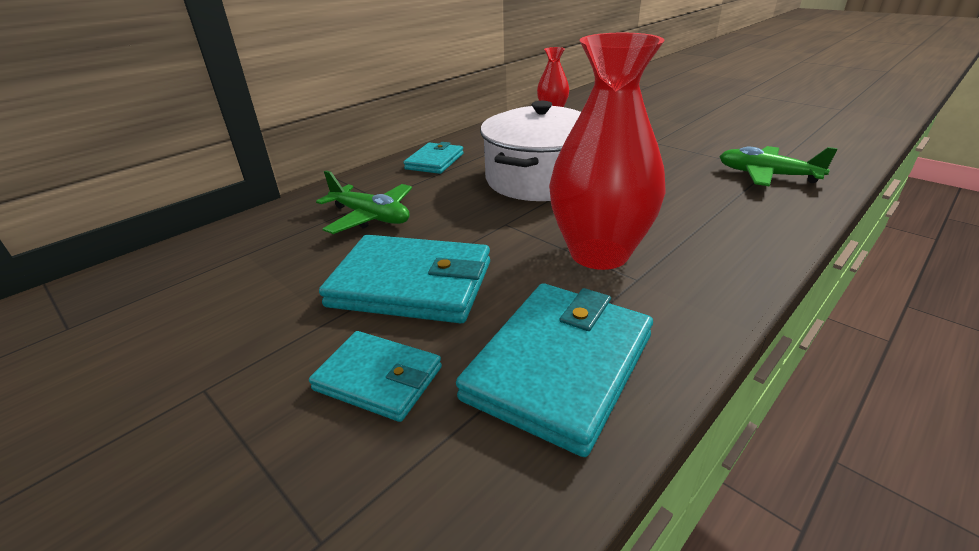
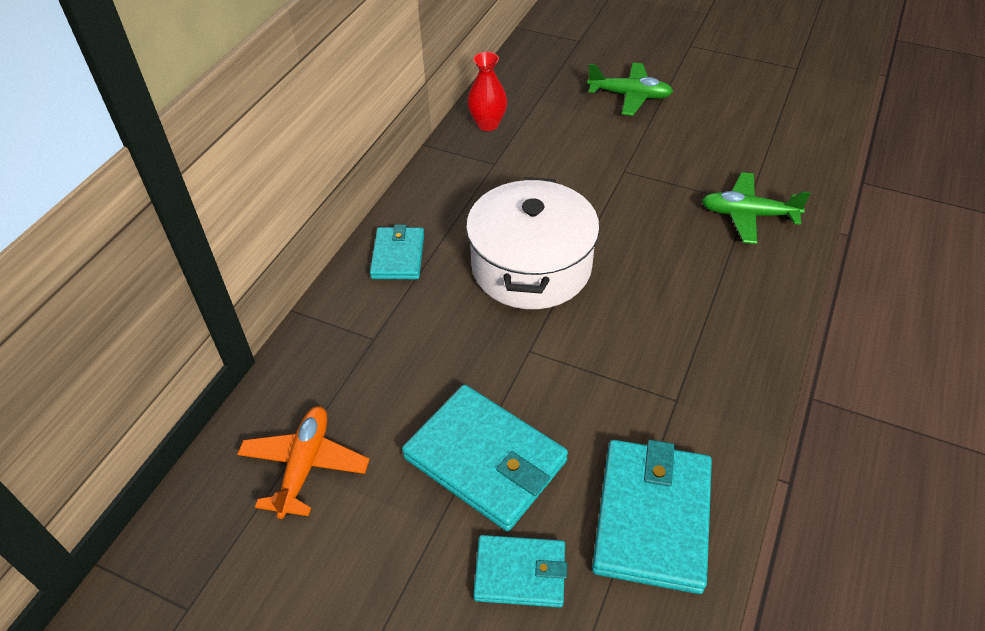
camera: 20 degrees left, 15 degrees up
green plane [316,171,412,234] -> green plane moved to [587,62,673,116]
turquoise wallet [319,235,490,323] -> turquoise wallet turned 45 degrees clockwise [402,385,568,531]
red vase [549,33,666,270] -> none
none -> orange plane [237,406,370,519]

